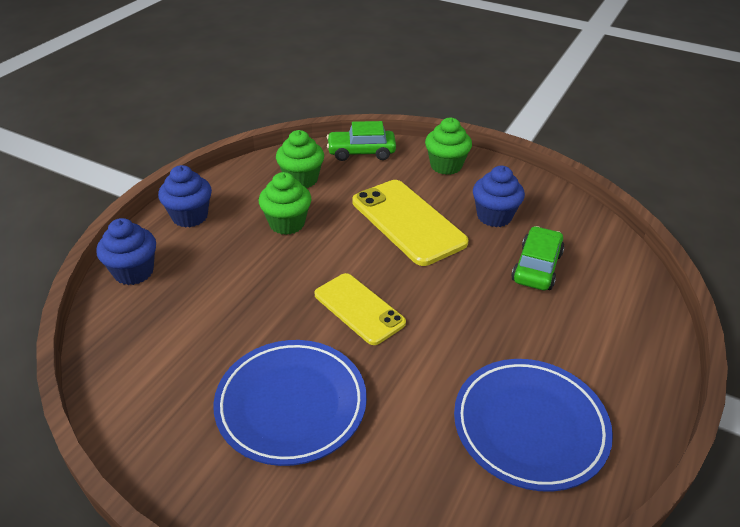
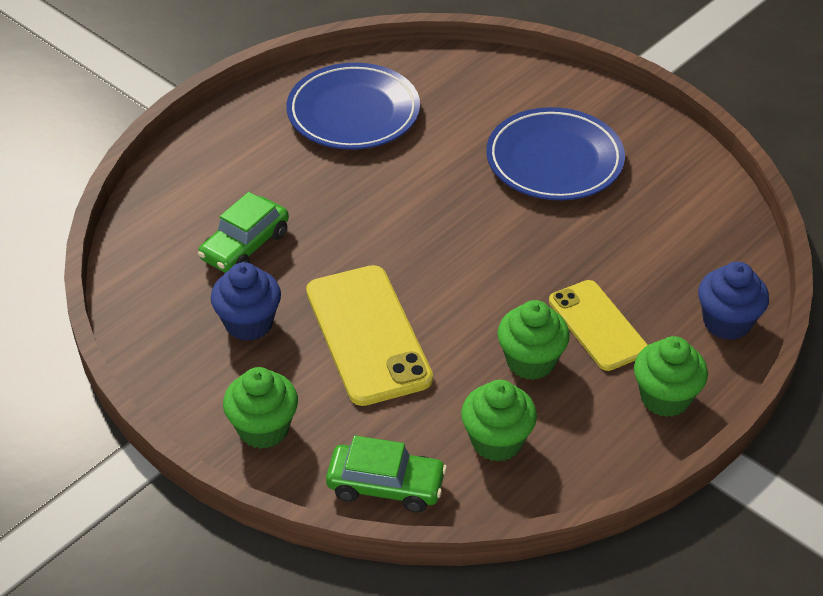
camera: 165 degrees left, 5 degrees up
blue cupcake [158,165,212,228] -> green cupcake [634,336,708,417]
yellow phone [315,273,406,345] -> yellow phone moved to [549,280,648,371]

